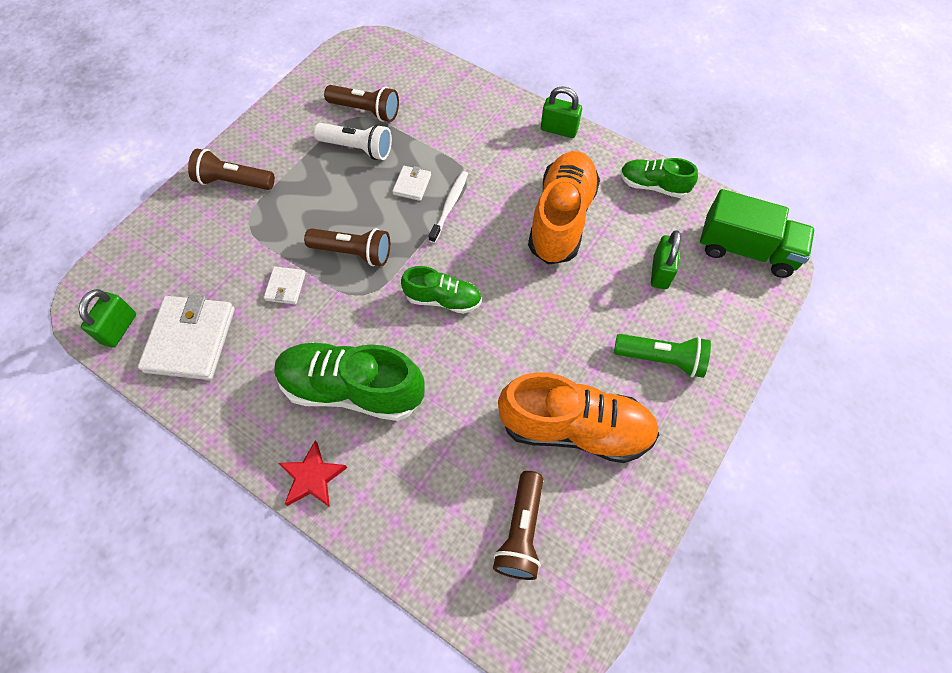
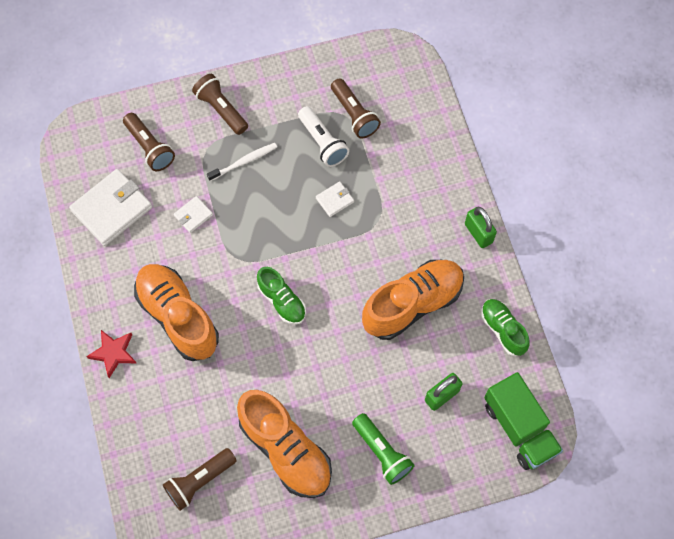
camera: 40 degrees right, 5 degrees up
green padlock [79,289,136,348] -> none
green shoe [274,342,424,421] -> orange shoe [134,264,219,361]
brown flashlight [304,228,390,266] -> brown flashlight moved to [123,113,175,171]
white toothbrush [429,171,468,243] -> white toothbrush moved to [207,143,277,181]

